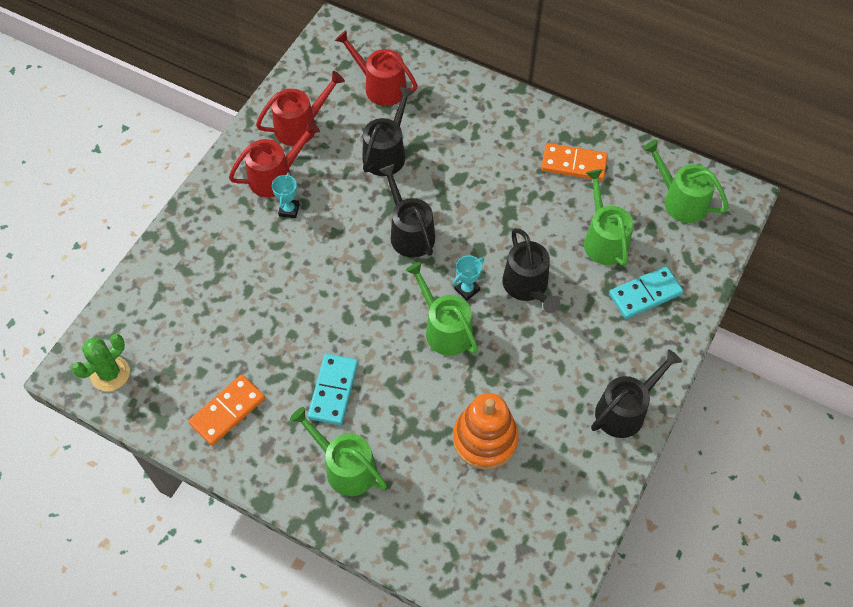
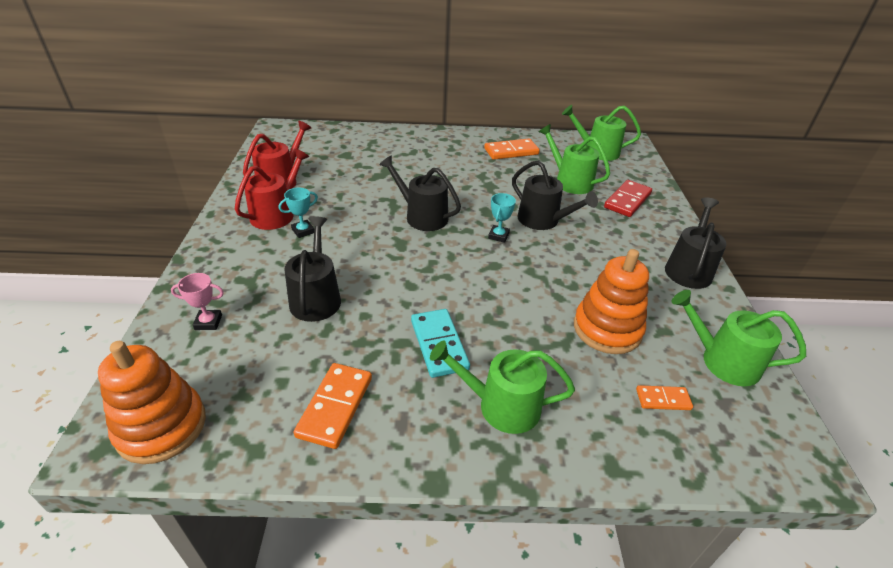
camera: 30 degrees left, 20 degrees down
green cactus [71,334,130,391] -> orange stacking toy [98,341,206,464]
turquoise trophy [272,173,300,218] -> turquoise trophy turned 75 degrees clockwise [279,188,318,238]
red watering can [335,30,418,106] -> none
black watering can [362,86,415,176] -> black watering can moved to [284,216,341,322]
green watering can [406,262,478,356] -> green watering can moved to [672,290,806,386]
turquoise domino [609,266,684,319] -> red domino [604,180,652,217]
none -> pink trophy [171,273,224,330]
none -> orange domino [636,385,693,410]

